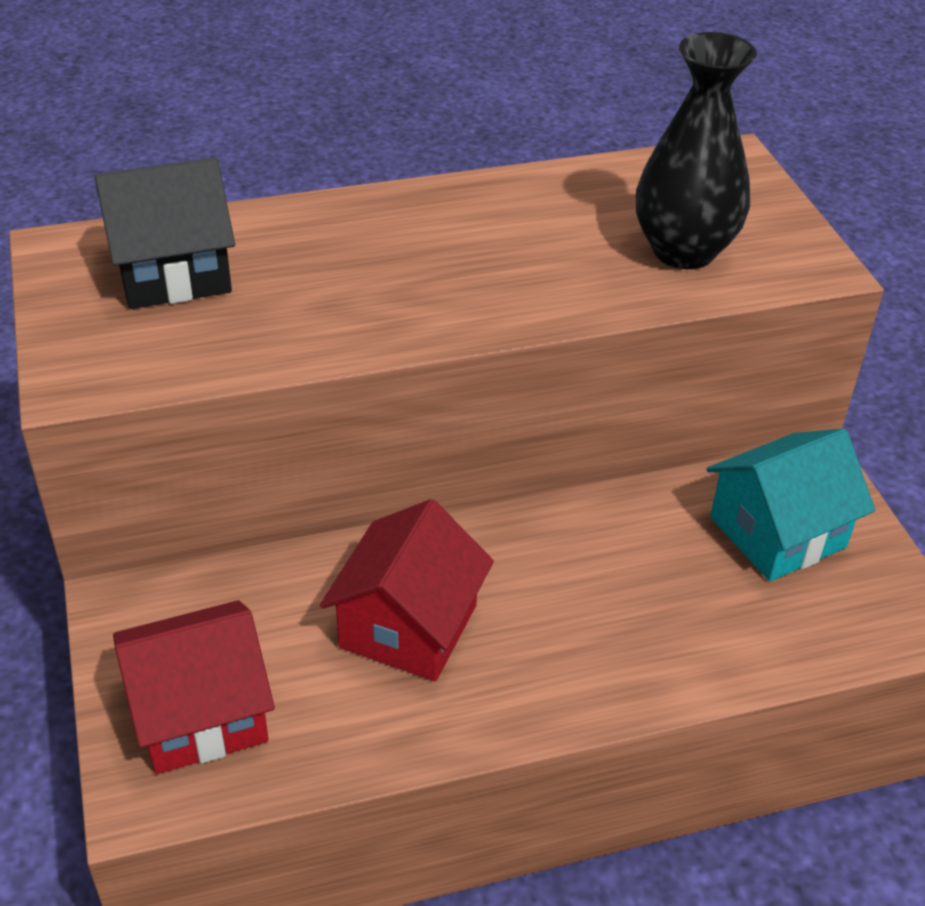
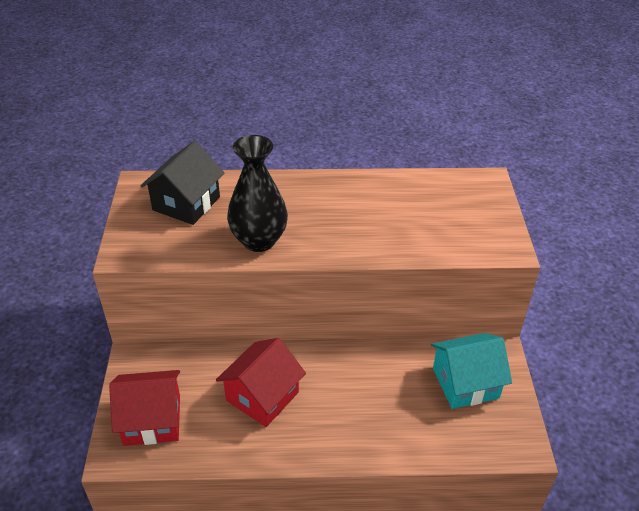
camera: 15 degrees right, 0 degrees up
black house [95,157,235,309] -> black house turned 60 degrees counterclockwise [141,141,225,225]
black vase [636,32,757,269] -> black vase moved to [227,135,288,252]

